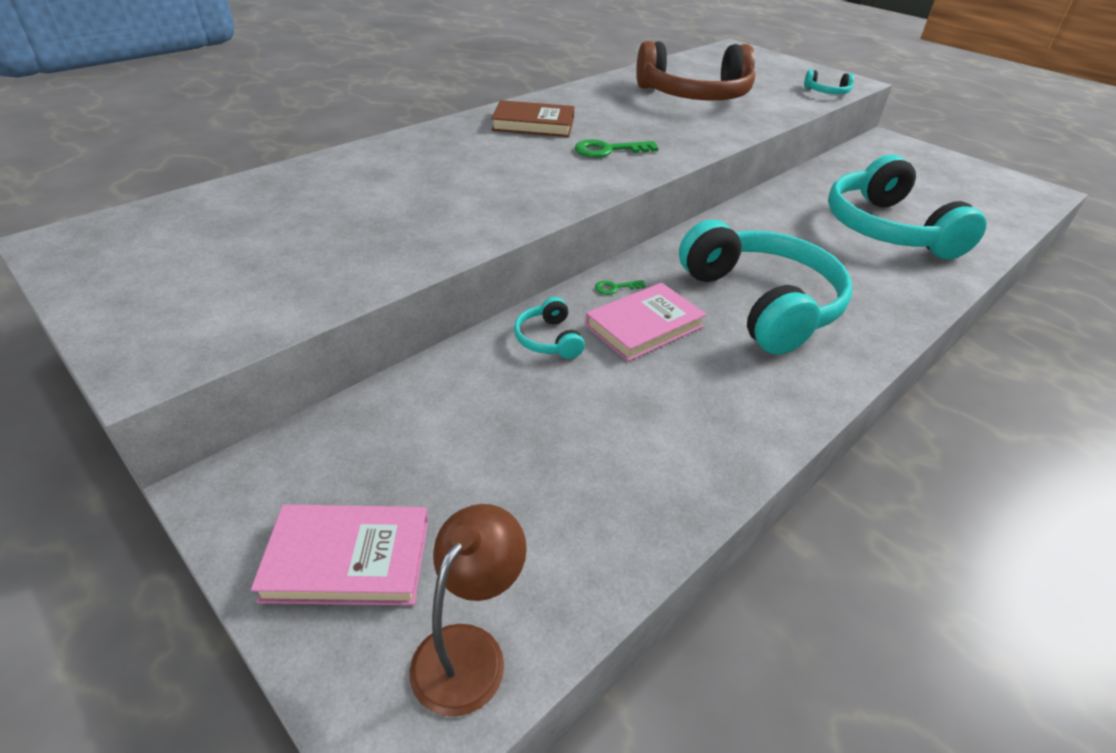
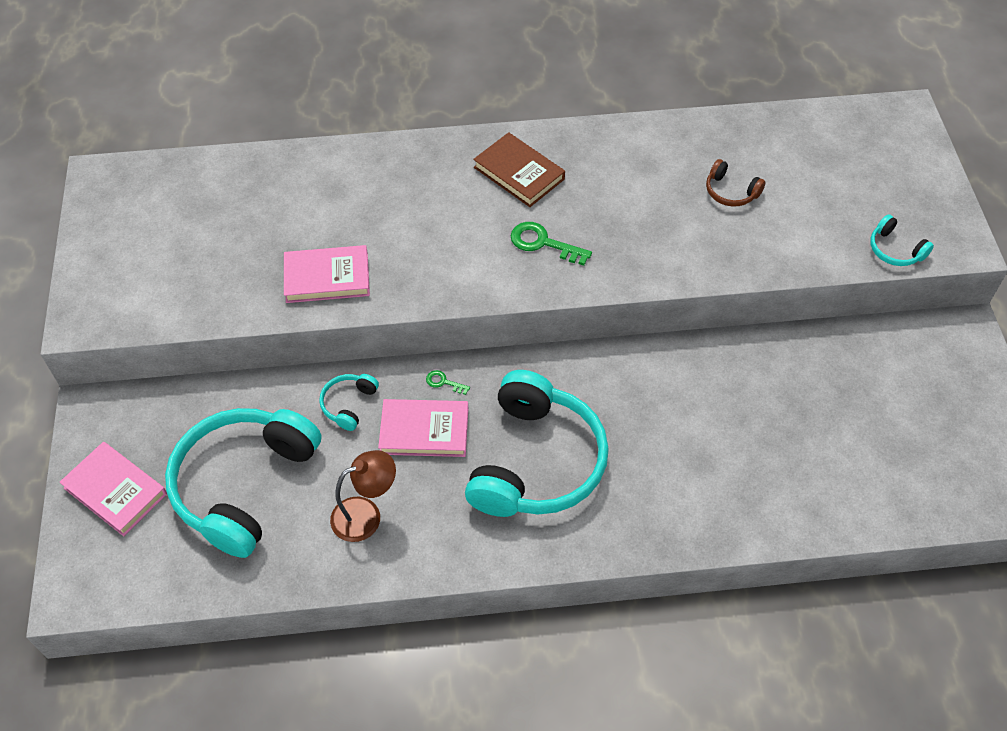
camera: 40 degrees right, 15 degrees up
brown lamp [410,504,527,717] -> brown lamp moved to [330,450,396,542]
brown headphones [636,41,755,101] -> brown headphones [706,159,766,207], size x0.41
turquoise headphones [828,155,987,259] -> turquoise headphones moved to [165,408,322,558]
none -> pink book [284,245,370,303]

